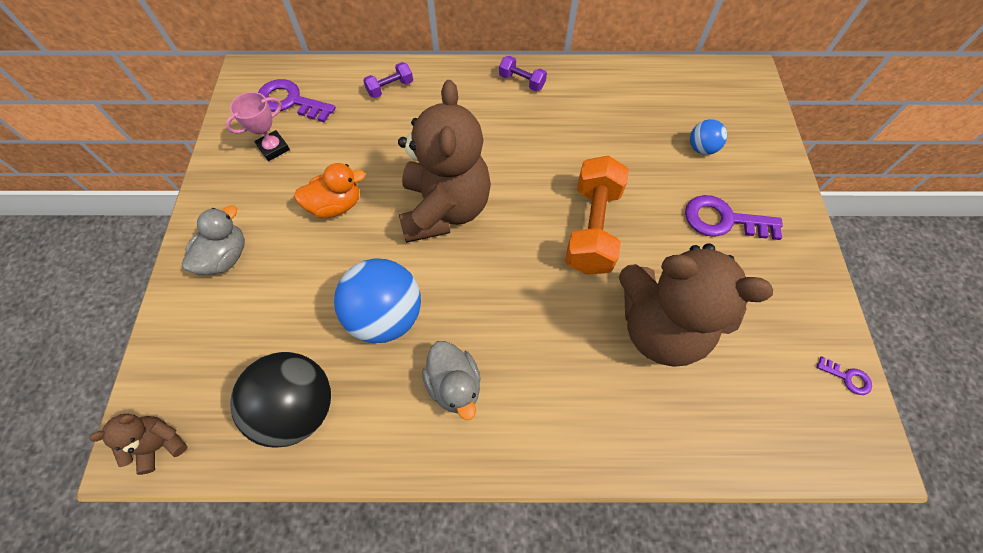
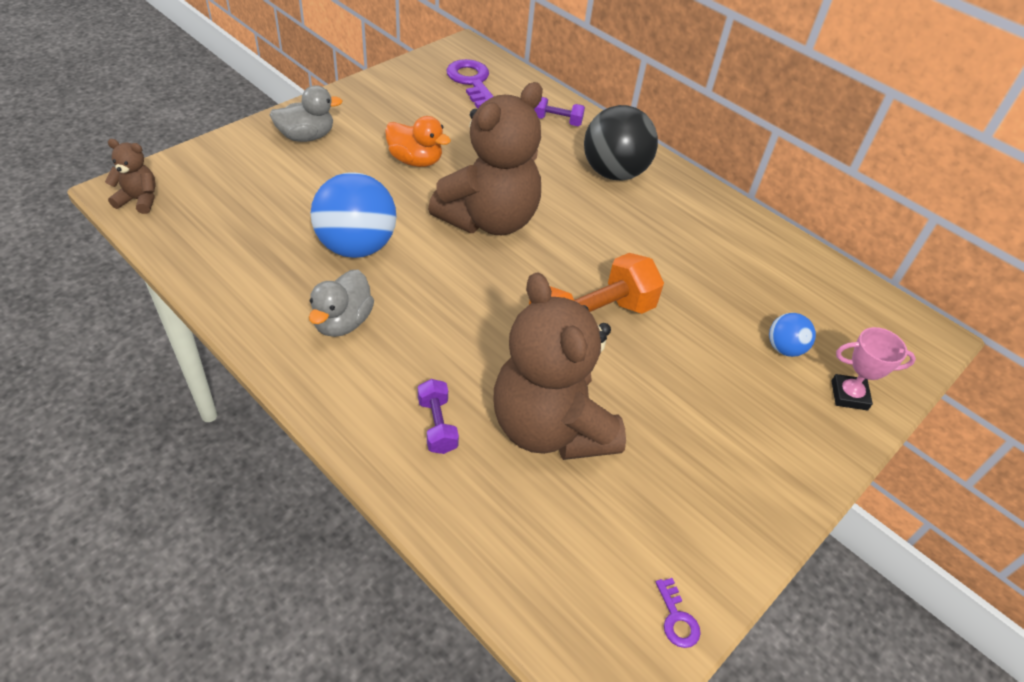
camera: 40 degrees right, 15 degrees down
pink trophy [226,92,290,161] -> pink trophy moved to [831,327,916,410]
black ball [230,352,331,448] -> black ball moved to [584,105,658,181]
purple dumbbell [499,56,547,91] -> purple dumbbell moved to [418,379,459,454]
purple key [685,195,783,240] -> none

